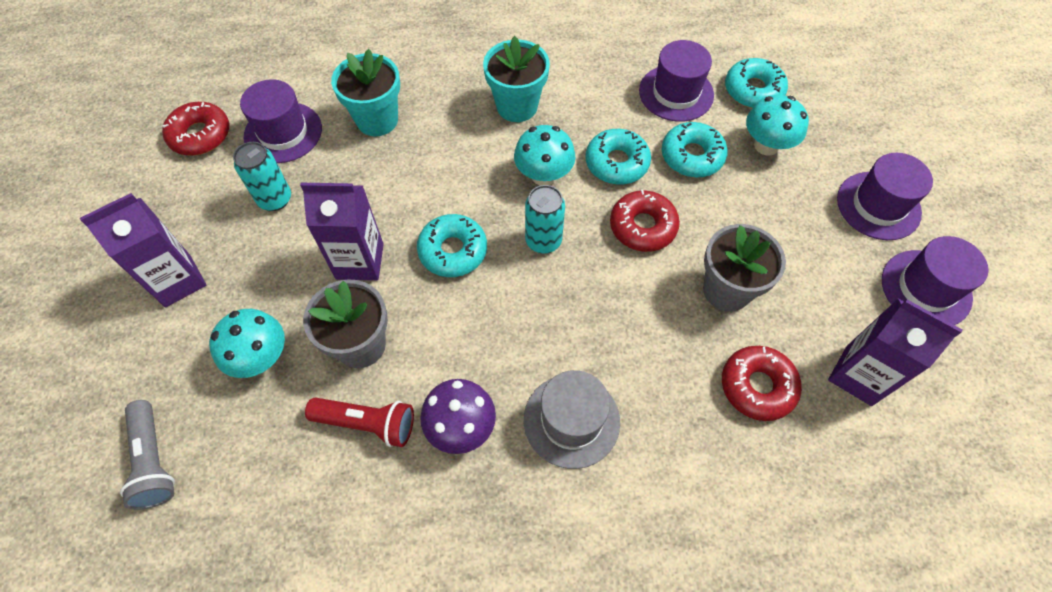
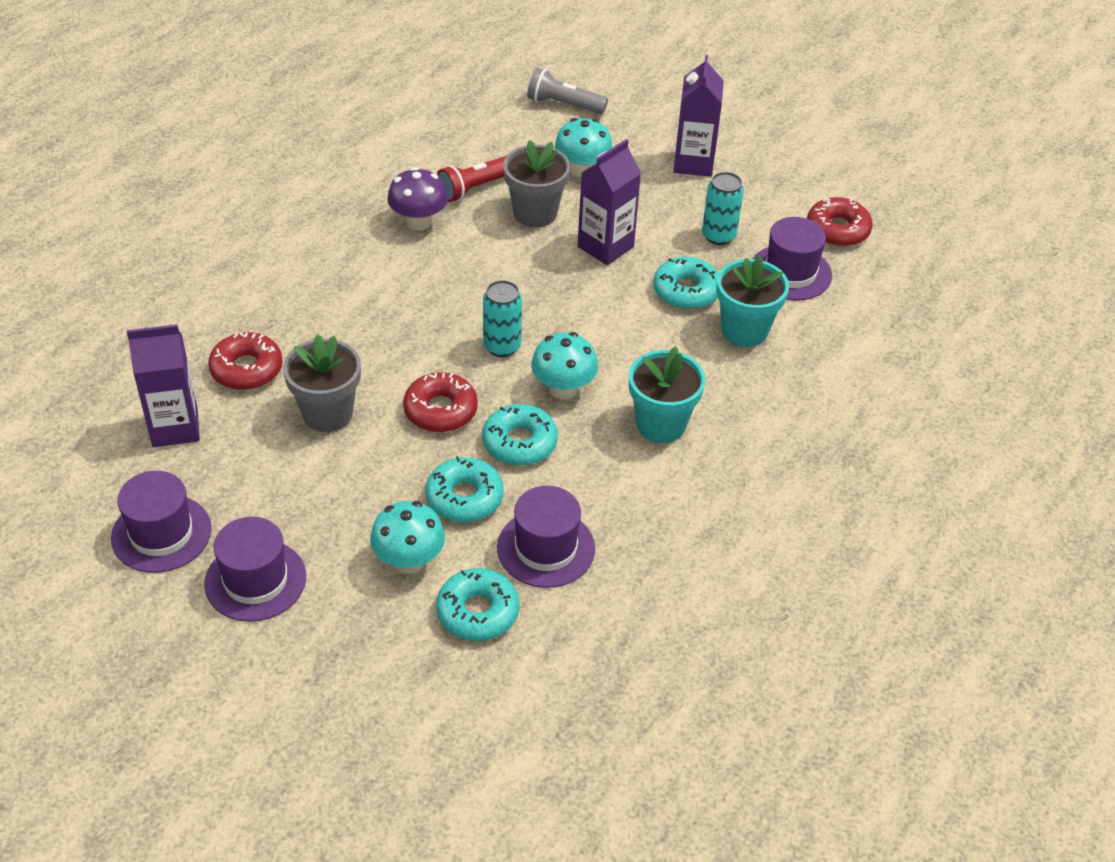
camera: 130 degrees right, 15 degrees down
turquoise donut [417,214,487,277] -> turquoise donut moved to [653,257,719,309]
grey hat [524,370,620,469] -> none

